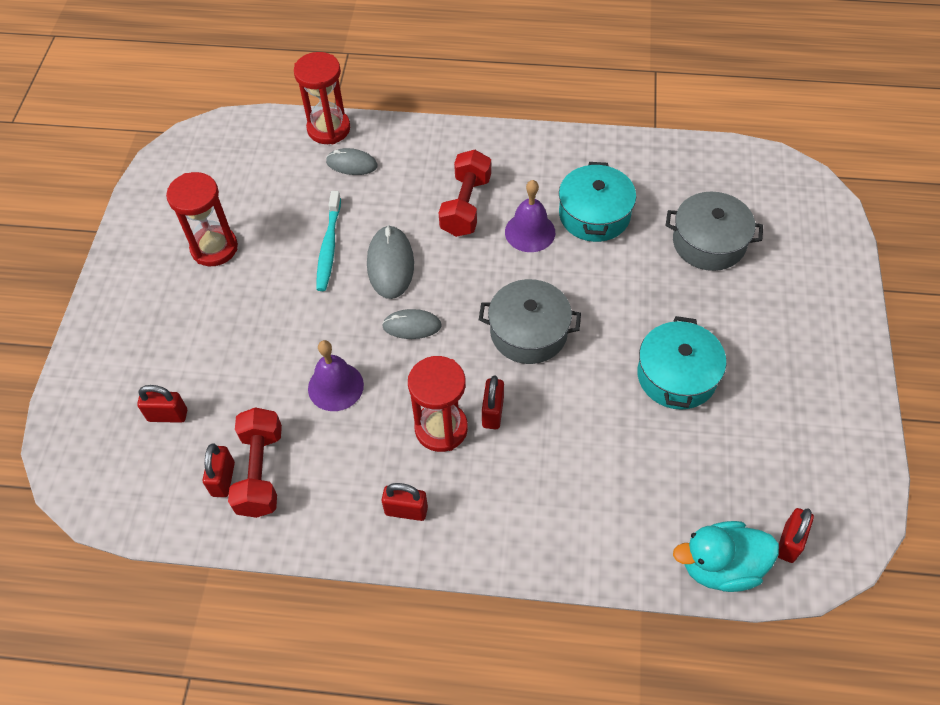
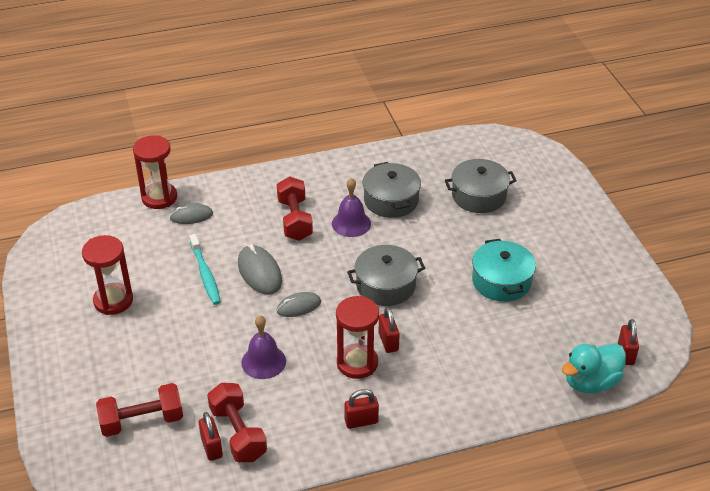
camera: 25 degrees left, 15 degrees down
red padlock [137,385,187,423] -> red dumbbell [96,383,183,437]
turquoise pot [559,162,636,242] -> grey pot [363,162,421,218]

